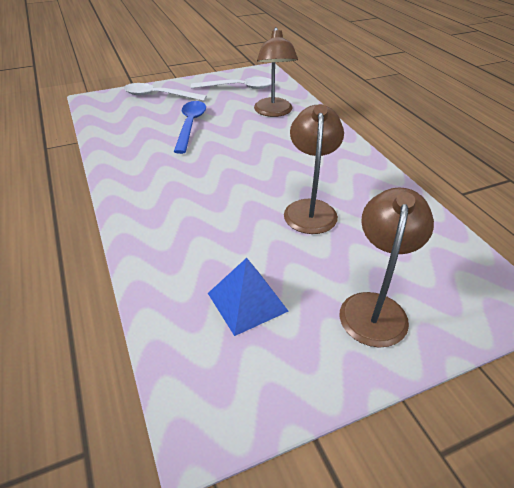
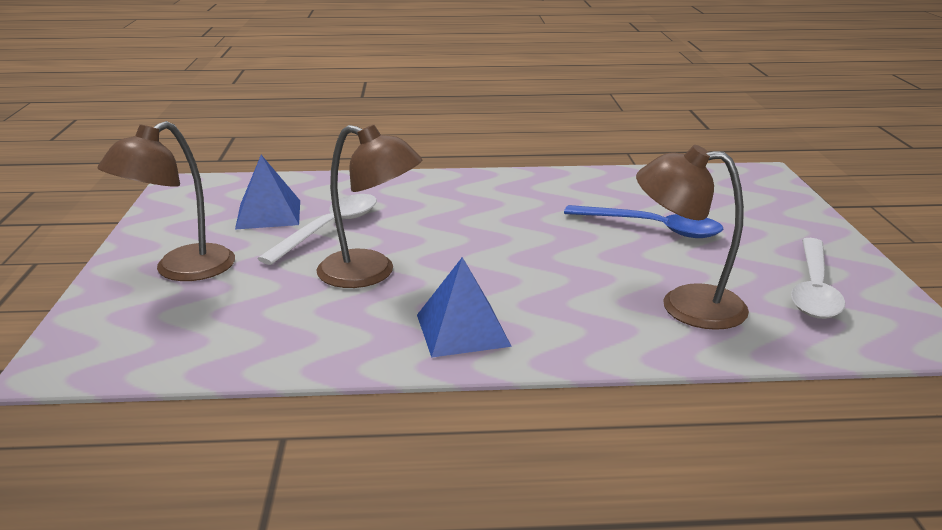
camera: 110 degrees right, 15 degrees down
white spoon [124,83,207,101] -> white spoon moved to [257,194,377,265]
brown lamp [340,188,434,348] -> brown lamp turned 90 degrees clockwise [97,121,235,281]
none -> blue pyramid [417,257,512,358]

